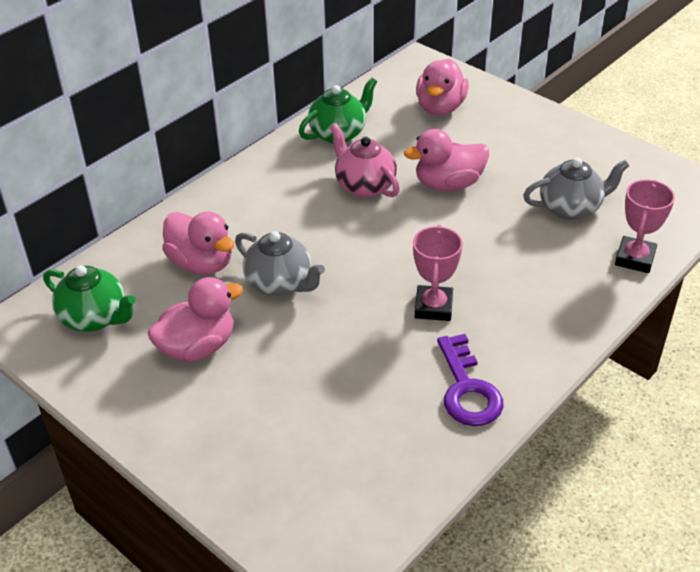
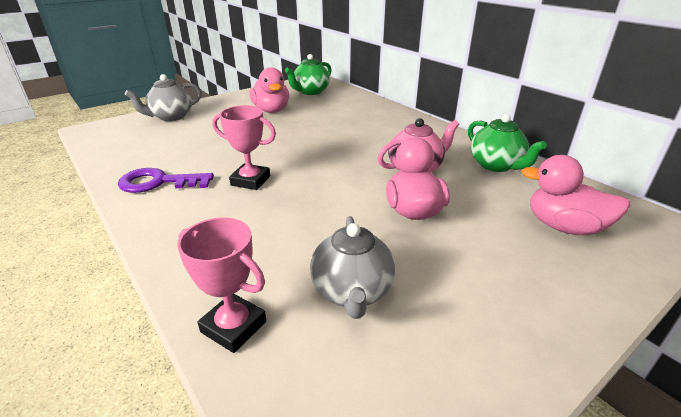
camera: 100 degrees right, 10 degrees down
pink duck [162,212,234,275] -> none
grey teapot [235,231,325,296] -> grey teapot moved to [125,74,202,121]

